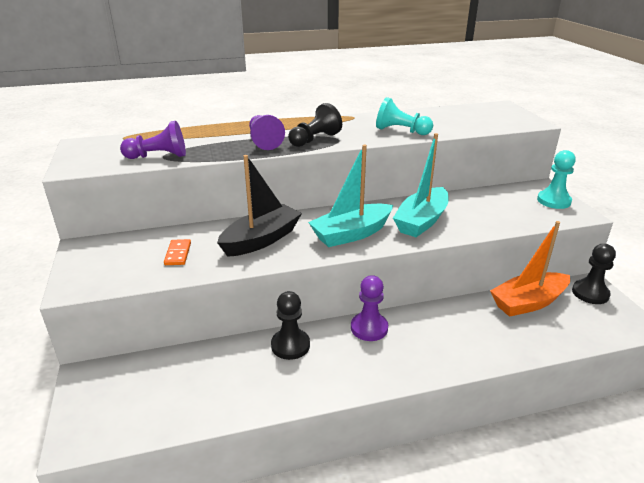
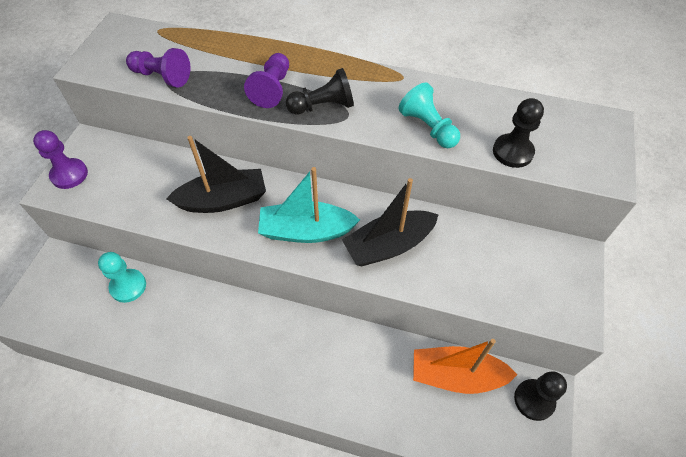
camera: 30 degrees right, 25 degrees up
orange domino [164,239,191,265] -> none
black pawn [271,291,310,360] -> black pawn moved to [493,98,544,168]
purple pawn [351,275,388,341] -> purple pawn moved to [33,130,88,189]
turquoise boat [393,133,449,237] -> black boat [342,178,439,266]
turquoise pawn [537,150,576,209] -> turquoise pawn moved to [98,252,146,303]

